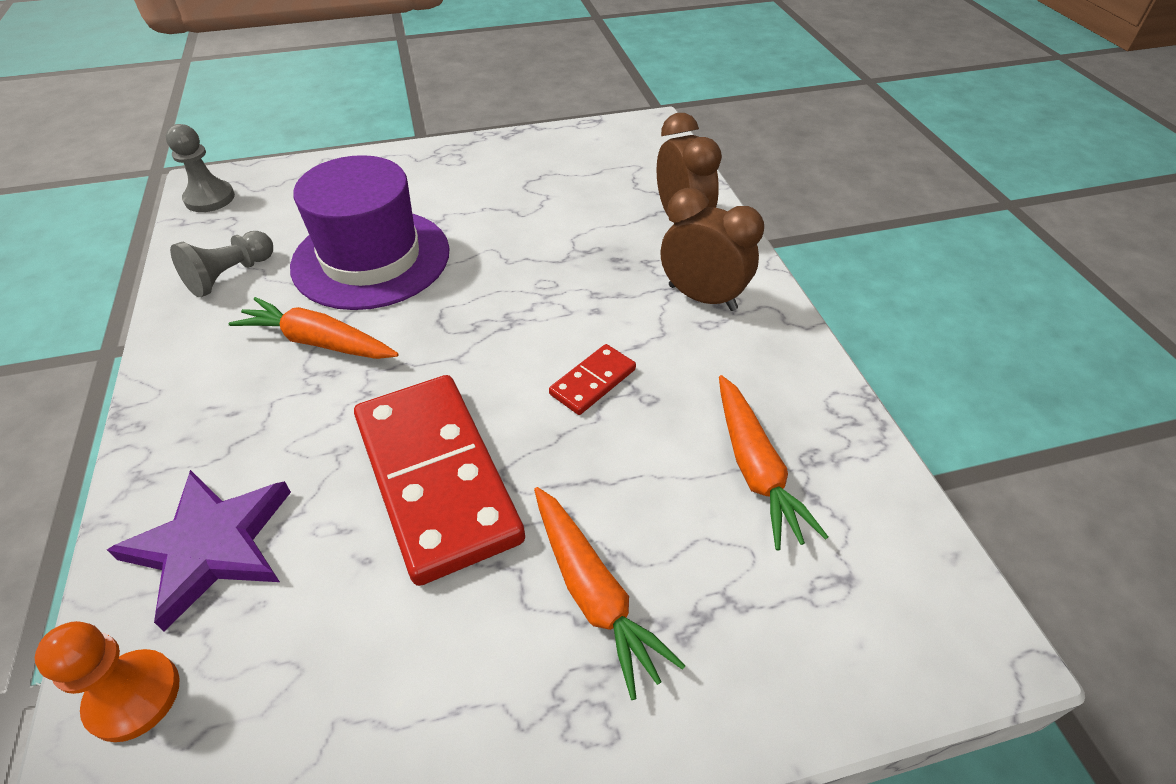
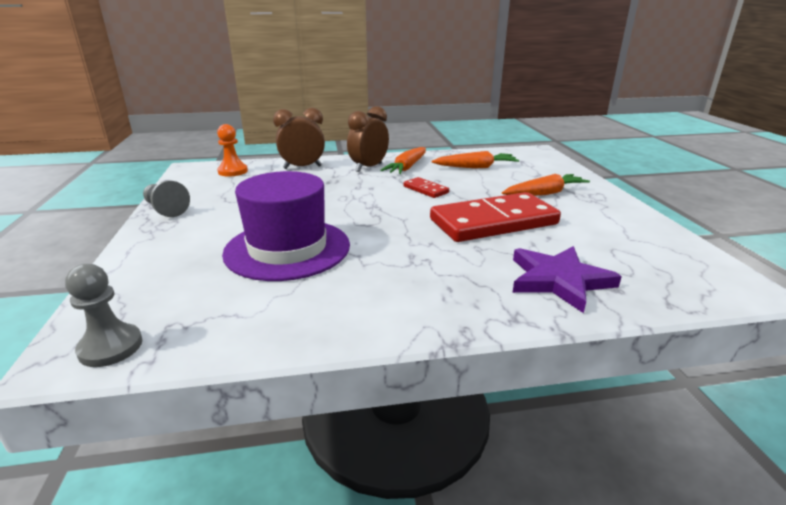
camera: 85 degrees left, 20 degrees down
orange pawn [35,621,180,742] -> orange pawn moved to [217,124,248,176]
grey pawn [170,231,273,297] -> grey pawn moved to [143,180,190,217]
orange carrot [228,297,399,359] -> orange carrot moved to [380,147,426,174]

